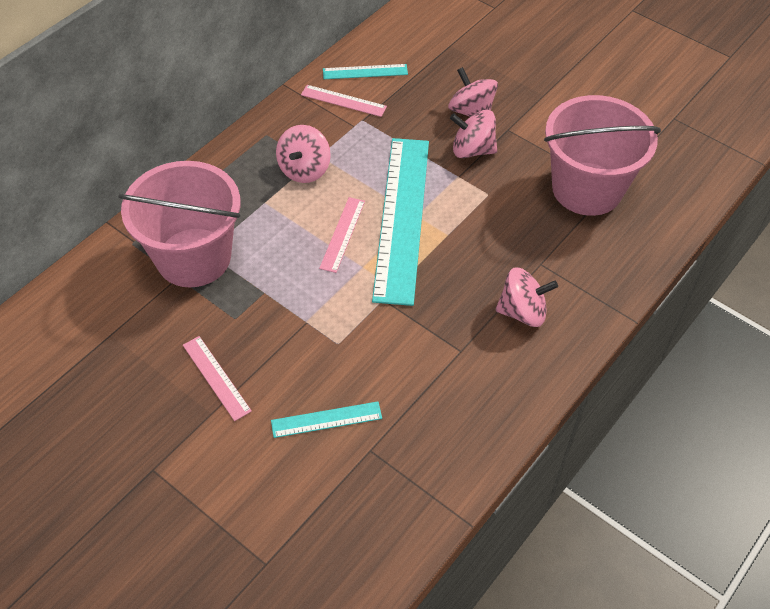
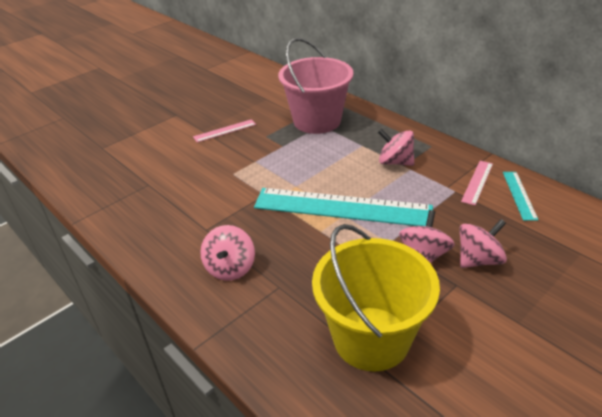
camera: 100 degrees right, 15 degrees down
turquoise ruler [271,401,382,438] -> none
pink ruler [319,197,365,273] -> none
pink bucket [544,95,661,216] -> yellow bucket [312,224,440,372]

